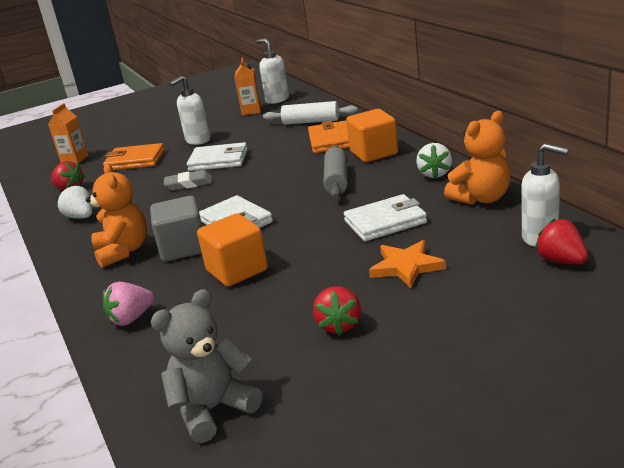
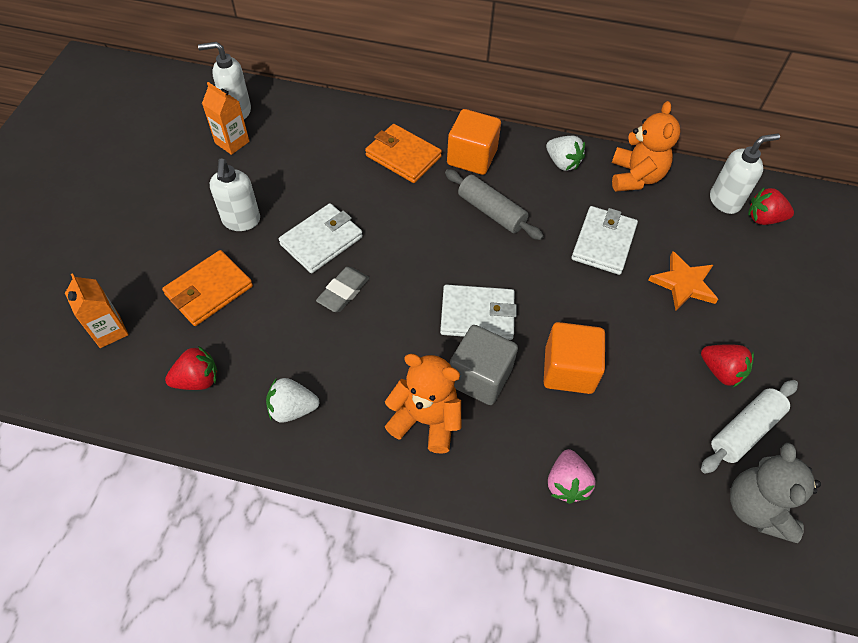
camera: 55 degrees left, 30 degrees up
white rolling pin [263,101,358,125] -> white rolling pin moved to [701,380,798,474]

